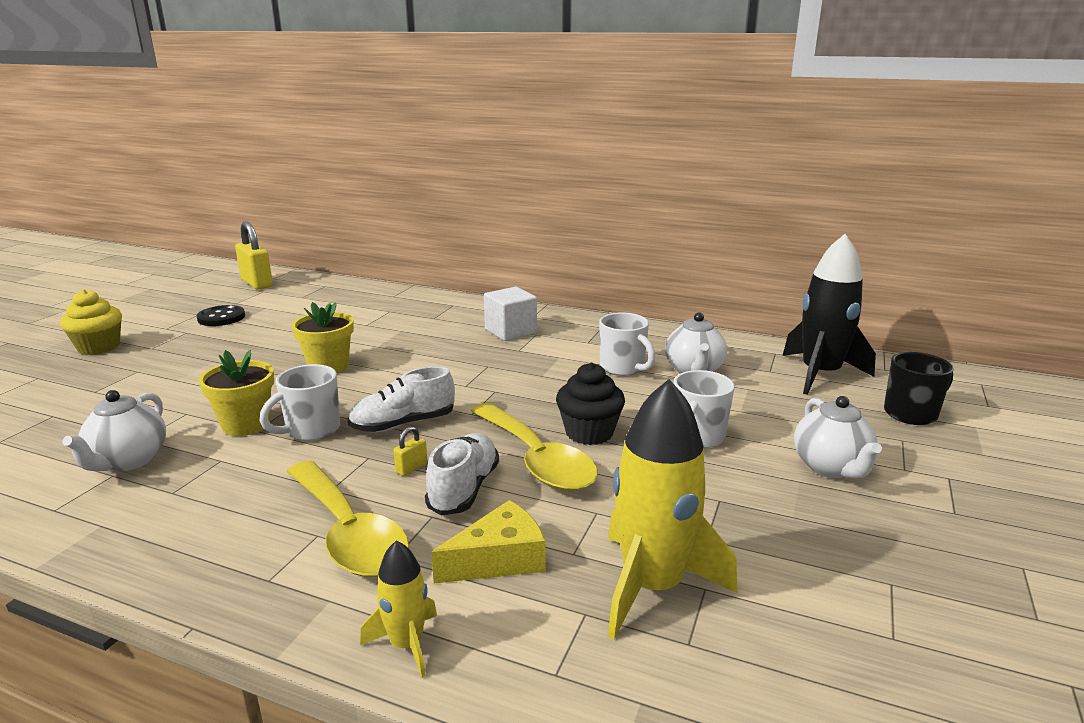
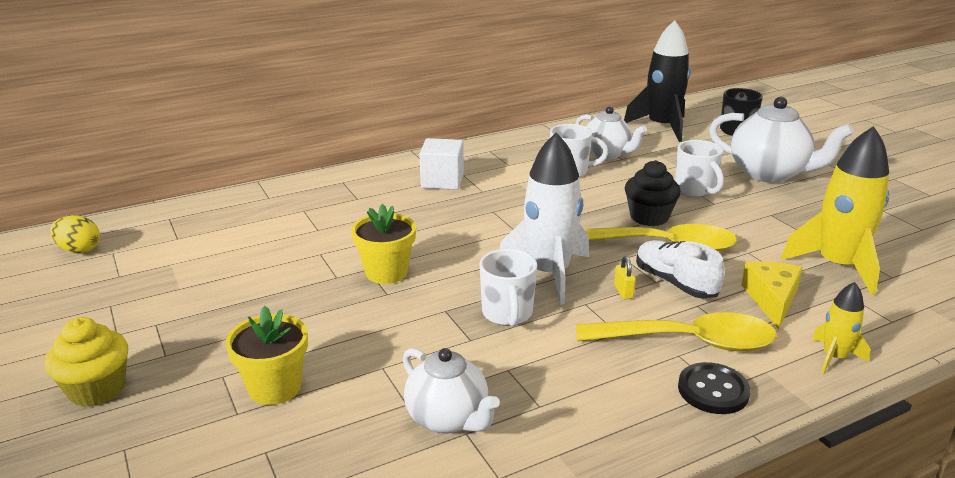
camera: 50 degrees left, 5 degrees up
black button [197,305,245,326] -> black button moved to [678,362,750,414]
yellow flower pot [199,350,274,436] -> yellow flower pot moved to [226,306,308,405]
yellow padlock [235,221,273,290] -> yellow egg [50,215,100,253]
white shoe [348,366,455,432] -> white rocket [499,132,589,305]
white teapot [794,396,882,478] -> white teapot [709,97,854,183], size x1.52

